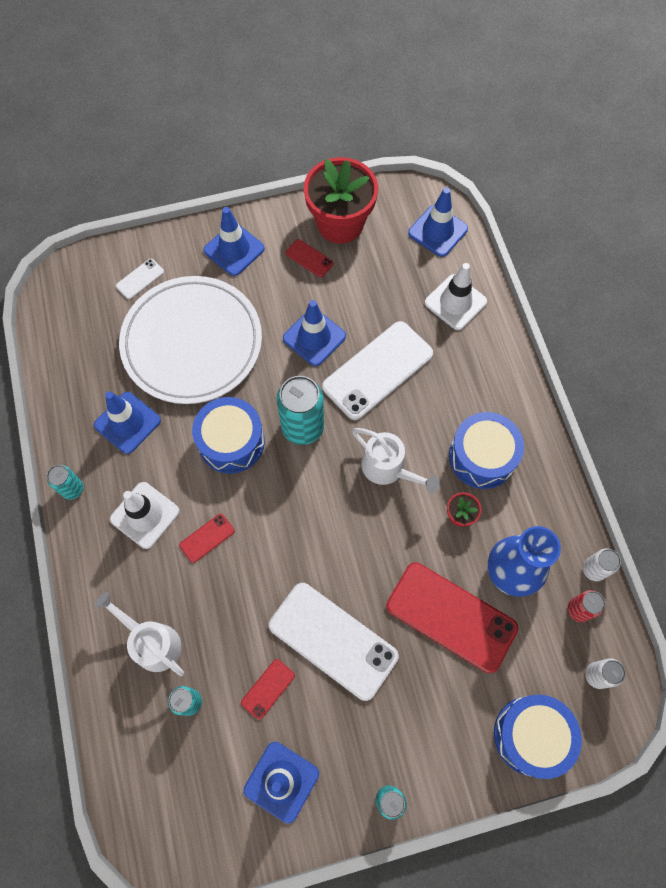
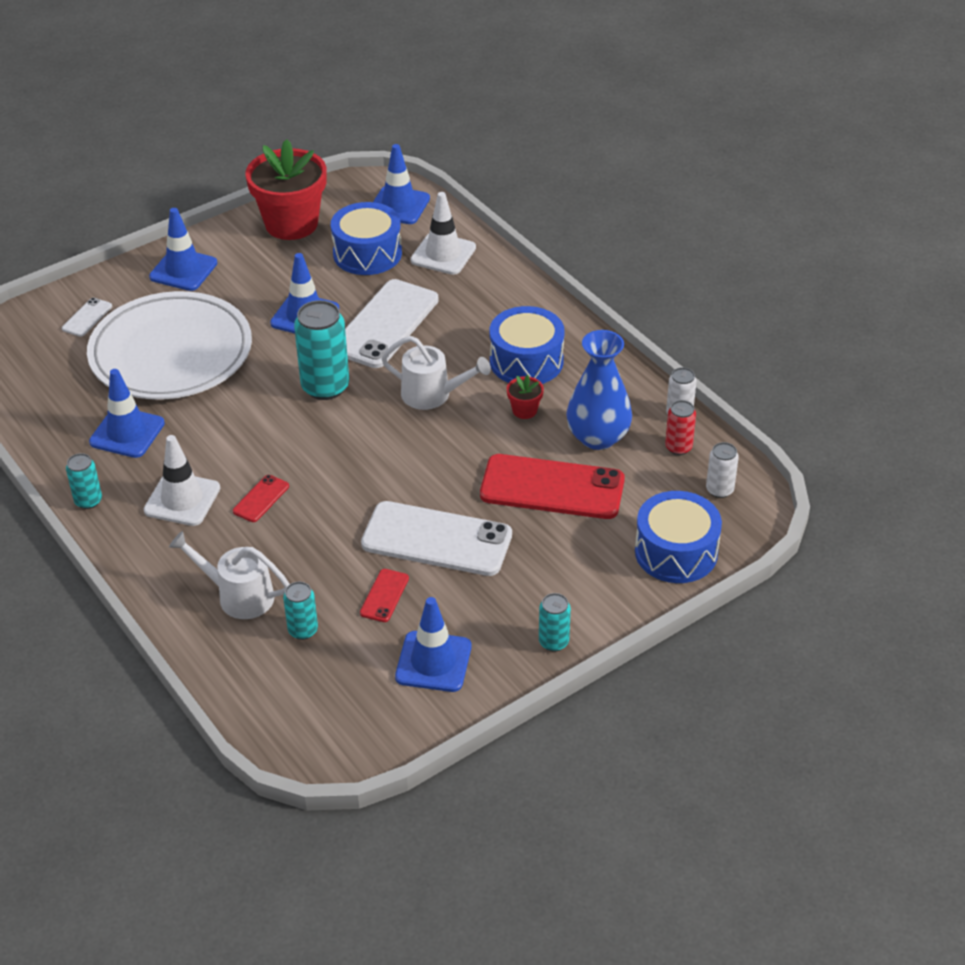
camera: 20 degrees left, 25 degrees down
blue drum [192,397,265,474] -> blue drum moved to [331,202,402,275]
red phone [286,239,333,277] -> none

